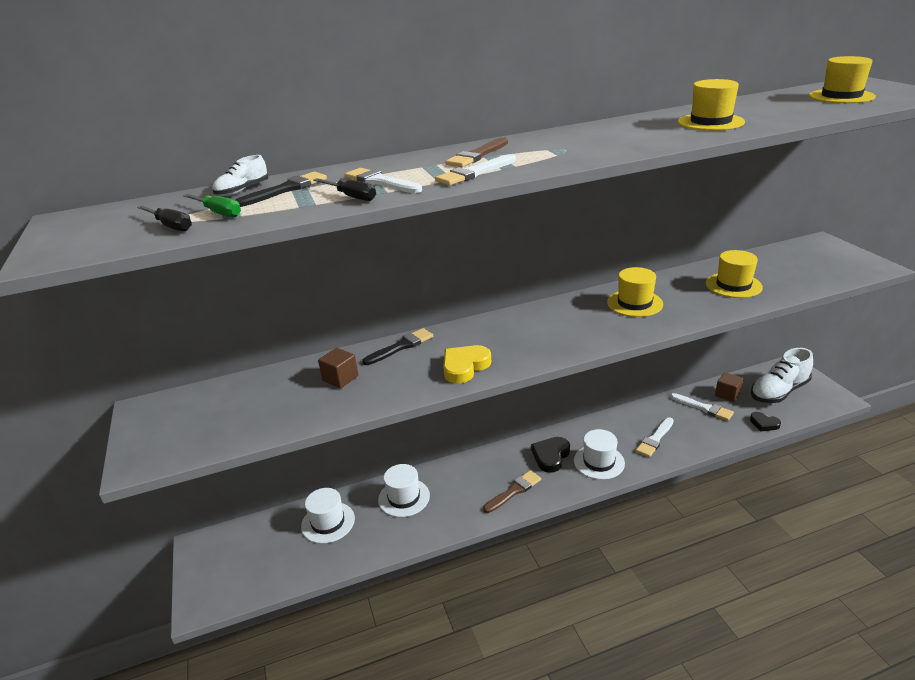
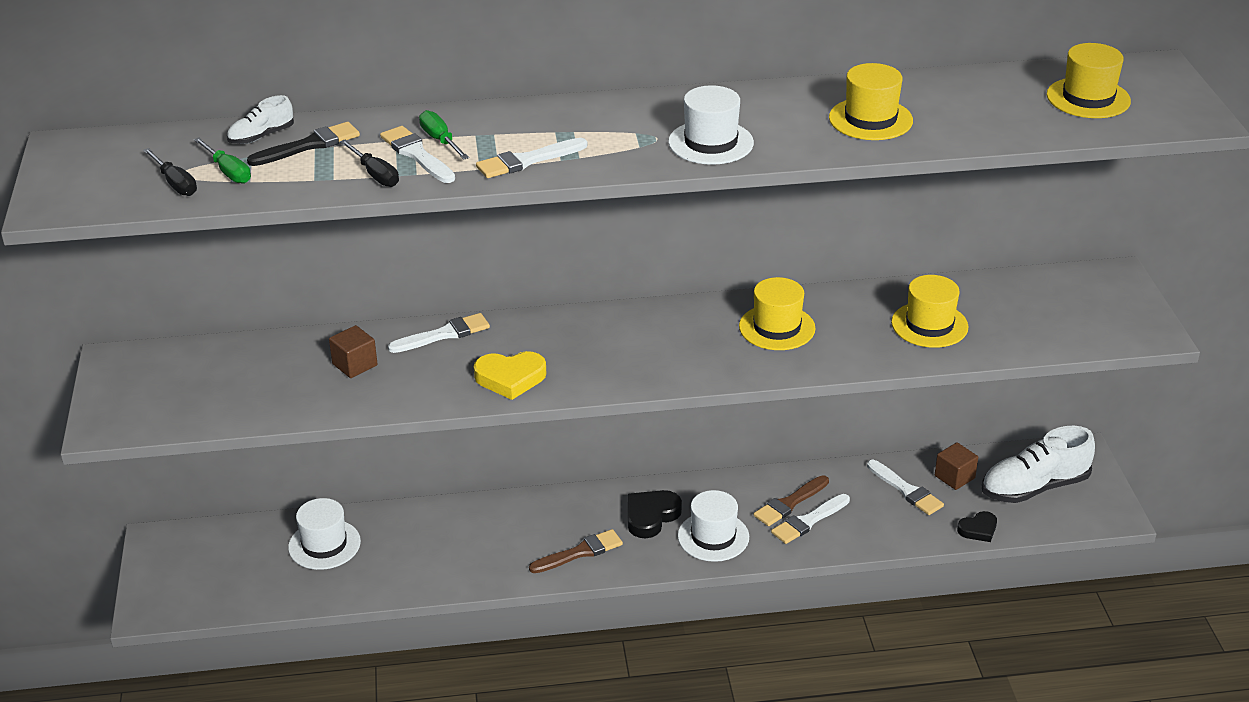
camera: 10 degrees right, 5 degrees up
black brush [362,328,433,365] -> white brush [388,313,490,353]
white hat [378,464,430,517] -> white hat moved to [668,85,754,165]
yellow heart [443,345,491,384] -> yellow heart turned 150 degrees counterclockwise [474,351,546,400]
brown brush [445,137,508,167] -> brown brush moved to [754,475,829,526]
black heart [750,412,781,432] -> black heart turned 75 degrees counterclockwise [957,511,997,542]
none -> green screwdriver [419,110,469,160]

